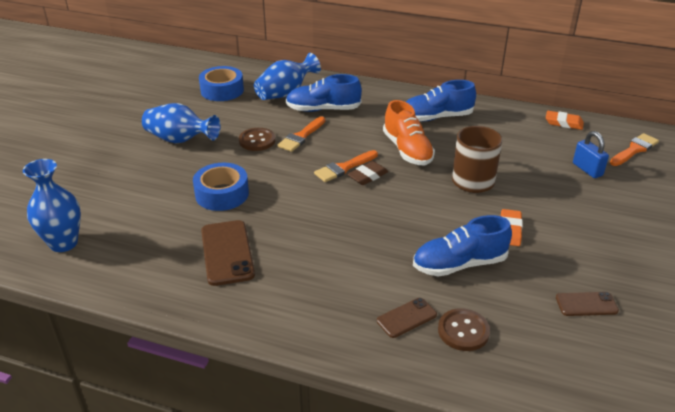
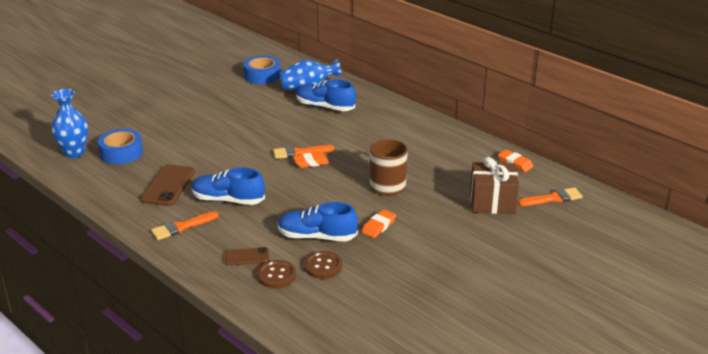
camera: 25 degrees right, 5 degrees down
blue vase [142,103,220,144] -> none
blue tape [193,163,249,211] -> blue tape moved to [98,129,143,164]
brown button [239,128,276,151] -> brown button moved to [304,251,342,279]
orange brush [278,116,325,152] -> orange brush moved to [151,211,219,240]
brown eraser [347,161,388,185] -> orange eraser [293,152,329,168]
orange shoe [383,100,435,165] -> none
blue shoe [406,80,476,122] -> blue shoe moved to [192,167,265,205]
brown phone [556,292,619,316] -> none
blue padlock [573,131,609,178] -> brown gift [470,157,519,214]

